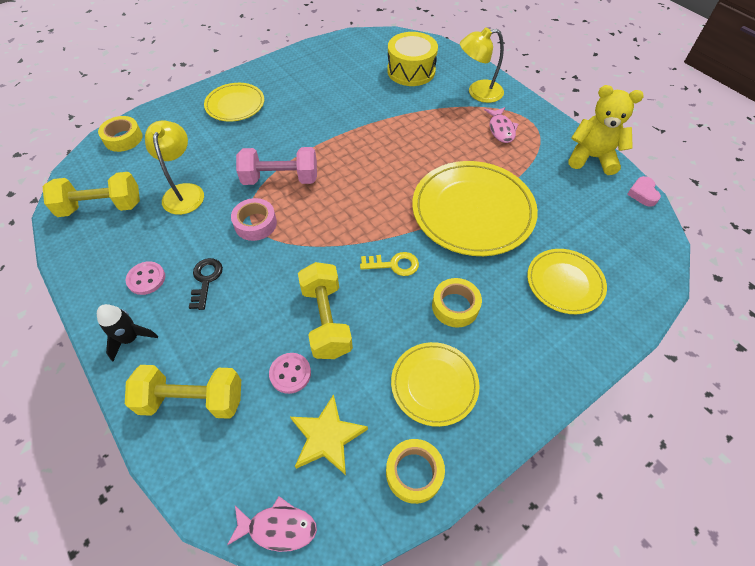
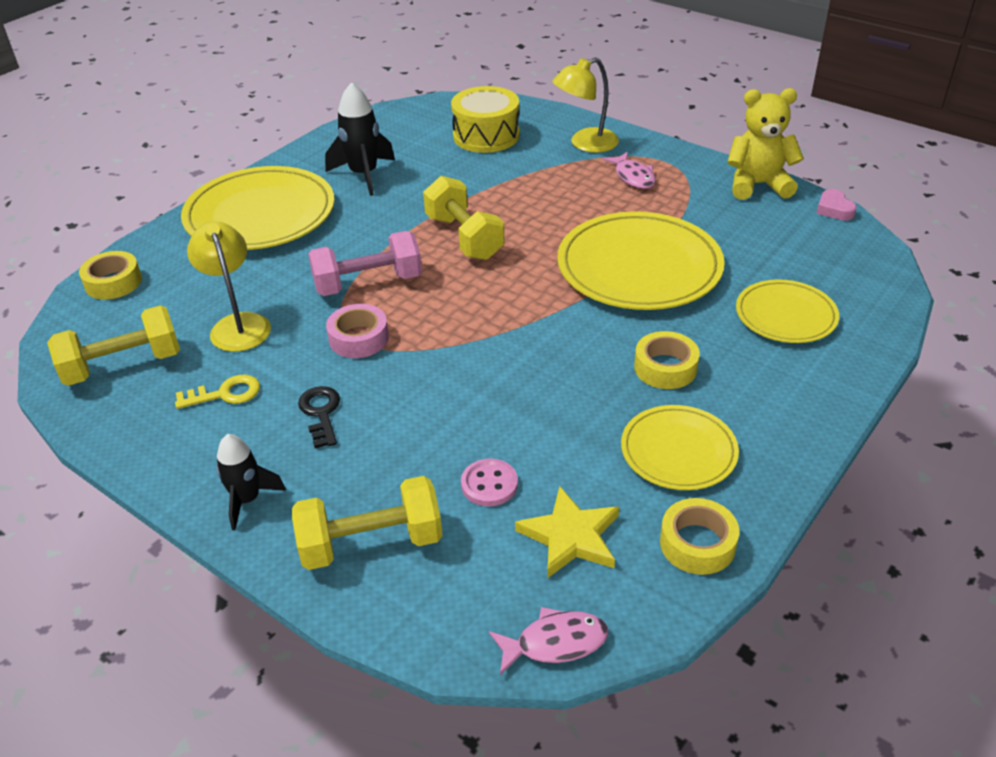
camera: 15 degrees left, 15 degrees down
pink button [126,261,165,295] -> none
yellow plate [204,83,264,122] -> yellow plate [181,166,335,250], size x1.75
yellow dumbbell [298,262,353,359] -> yellow dumbbell moved to [423,176,505,260]
yellow key [360,252,419,276] -> yellow key moved to [175,375,260,409]
none -> black rocket [325,82,395,196]

